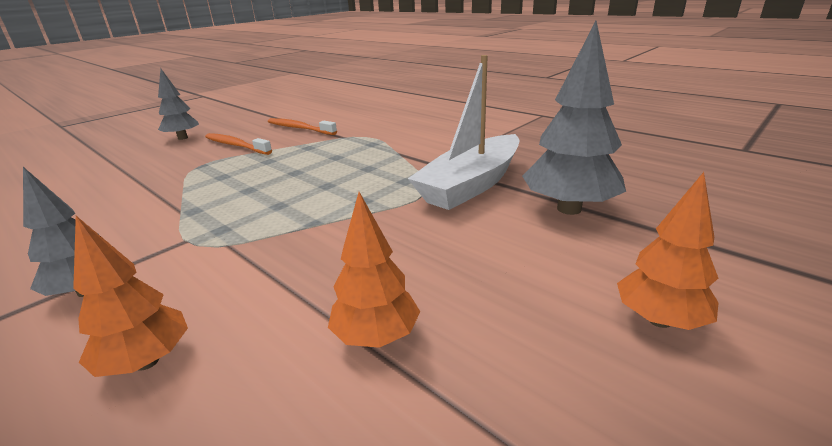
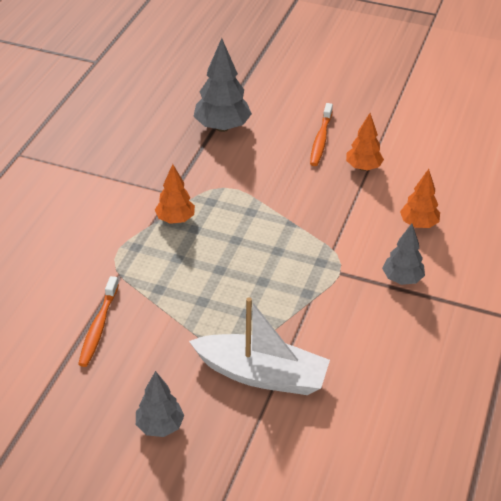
camera: 115 degrees left, 15 degrees up
orange toothbrush [205,133,272,155] -> orange toothbrush moved to [310,103,333,166]
white boat [408,55,519,210] -> white boat moved to [189,297,330,395]
orange tree [617,172,719,330] -> orange tree moved to [155,164,195,224]

